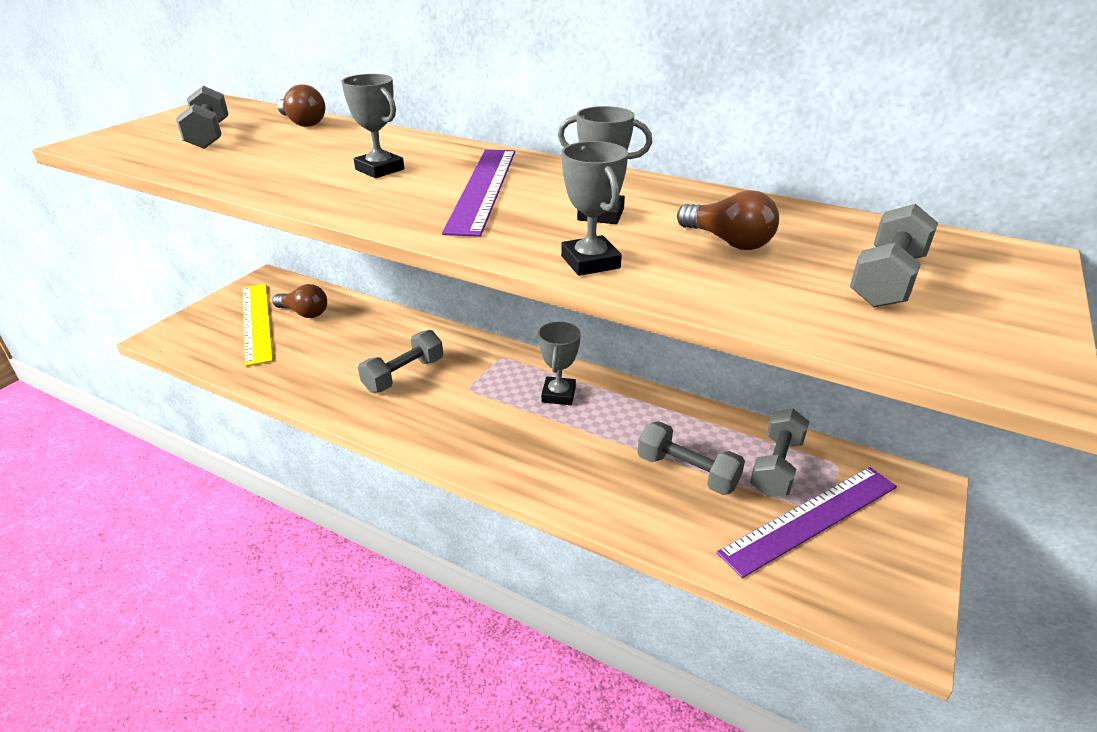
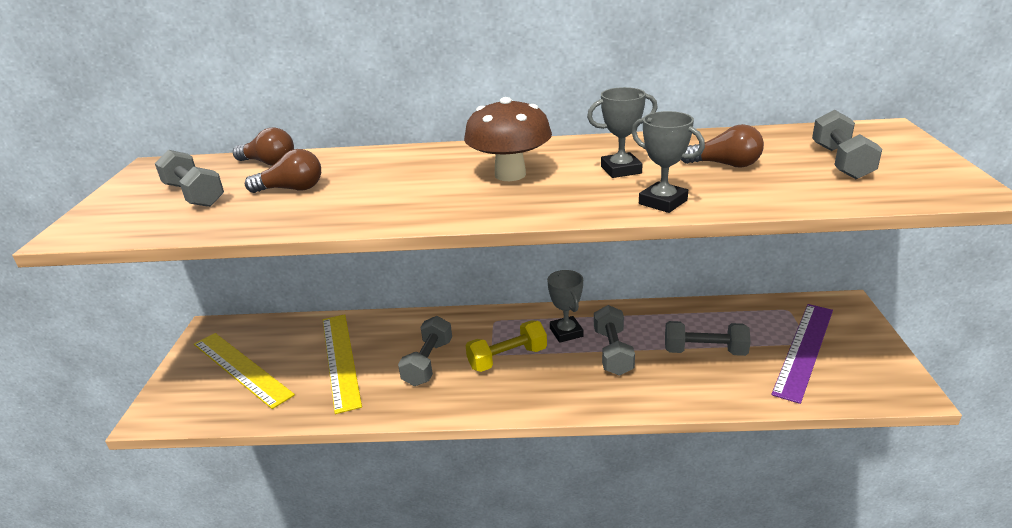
camera: 25 degrees left, 5 degrees down
brown light bulb [273,284,327,318] -> brown light bulb moved to [245,149,321,193]
grey trophy [342,74,404,178] -> none
purple ruler [442,149,515,237] -> brown mushroom [464,97,552,181]
grey dumbbell [750,409,810,497] -> grey dumbbell moved to [594,305,635,376]
none -> yellow ruler [323,314,362,414]
none -> yellow dumbbell [465,320,547,372]

